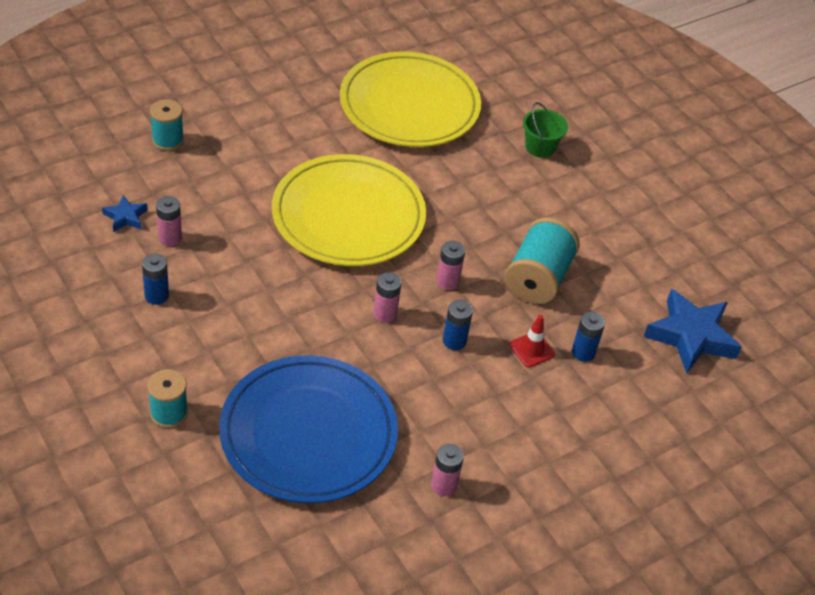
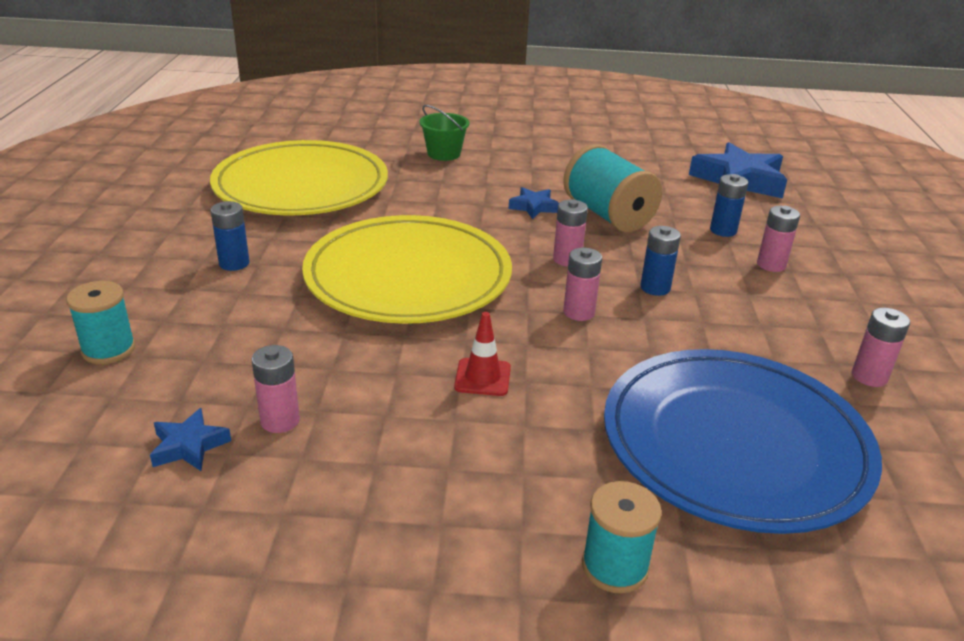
camera: 50 degrees left, 15 degrees down
blue battery [142,253,169,305] -> blue battery moved to [210,201,250,271]
red traffic cone [510,315,555,368] -> red traffic cone moved to [454,312,511,396]
none -> blue star [509,187,559,219]
none -> pink battery [757,206,800,272]

